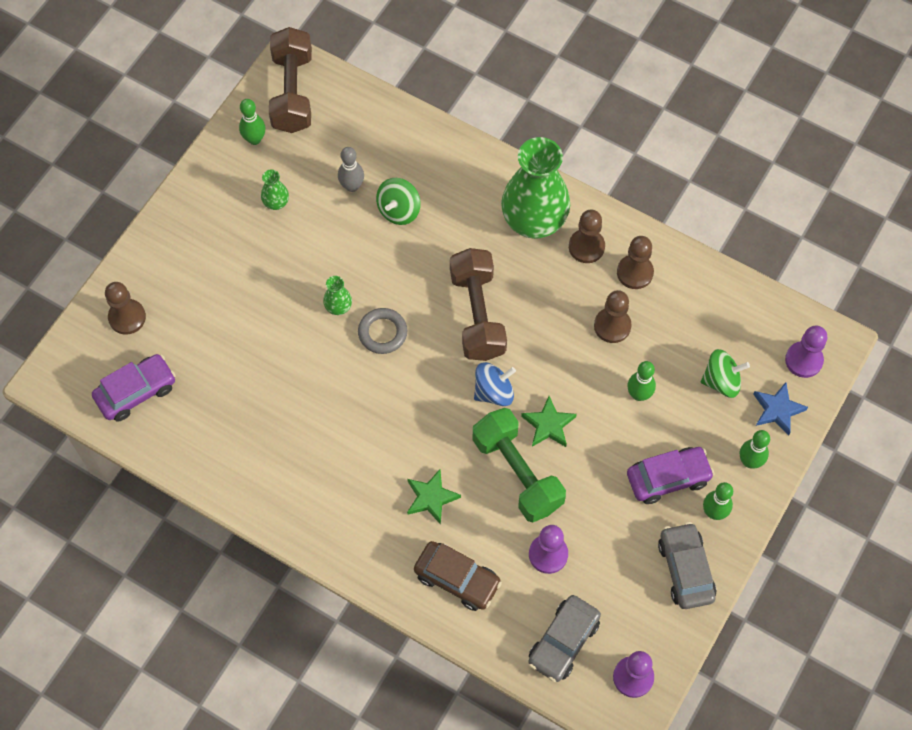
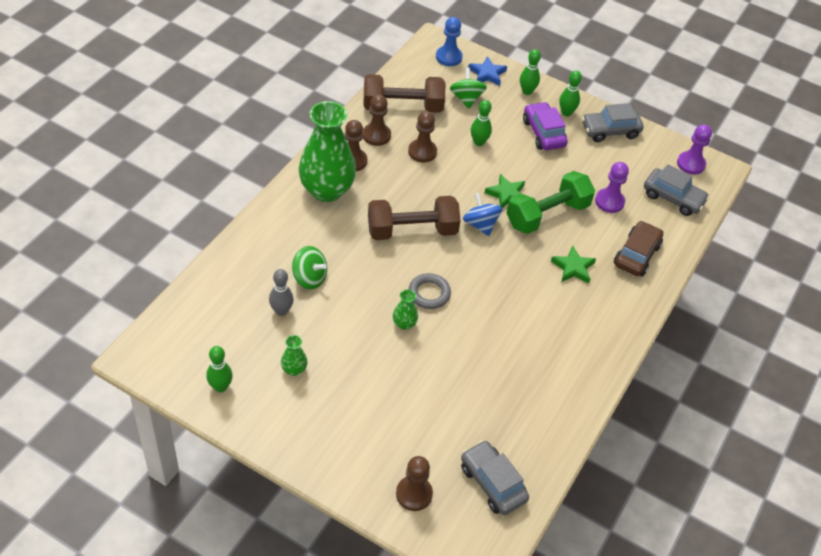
camera: 95 degrees left, 15 degrees down
purple car [92,354,176,422] -> grey car [461,440,529,515]
brown dumbbell [269,27,312,133] -> brown dumbbell moved to [364,74,445,113]
purple pawn [785,326,828,378] -> blue pawn [436,17,463,66]

